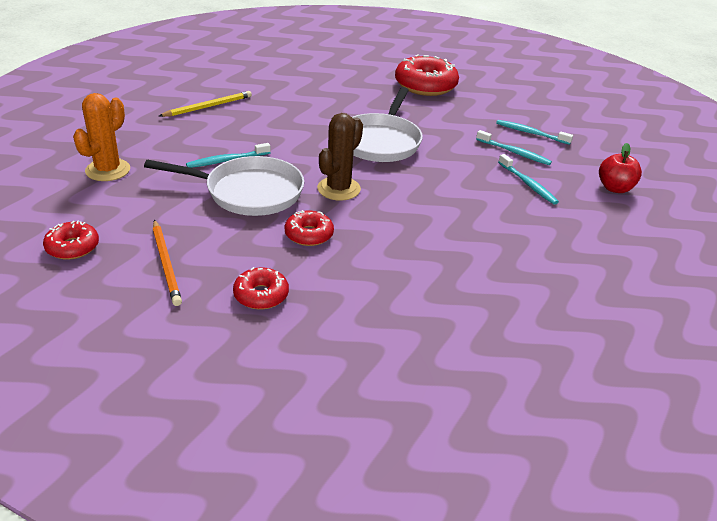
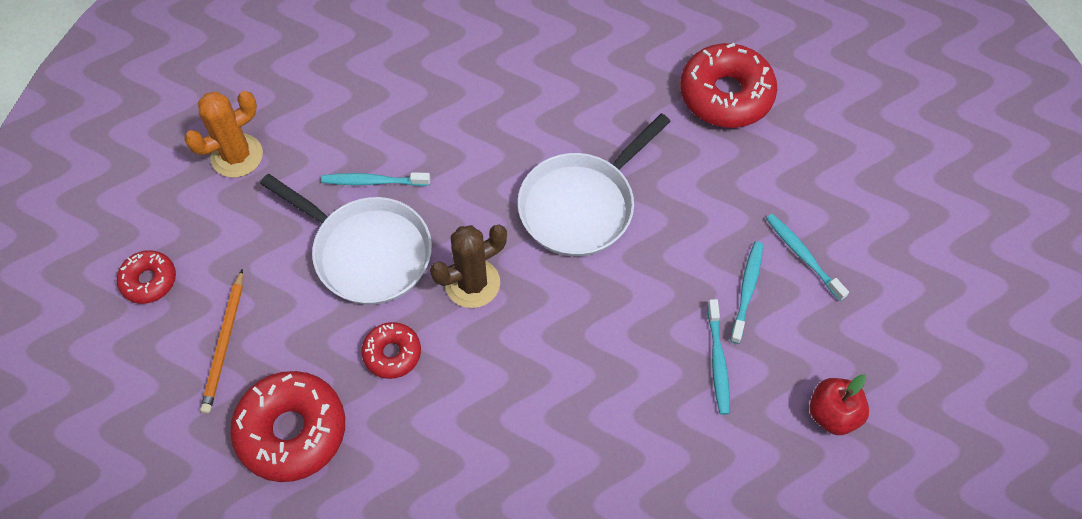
camera: 30 degrees right, 25 degrees up
yellow pencil [159,91,252,117] -> none
red donut [233,267,289,310] -> red donut [230,371,345,482], size x1.83
turquoise toothbrush [476,130,552,165] -> turquoise toothbrush turned 135 degrees counterclockwise [730,241,763,344]

